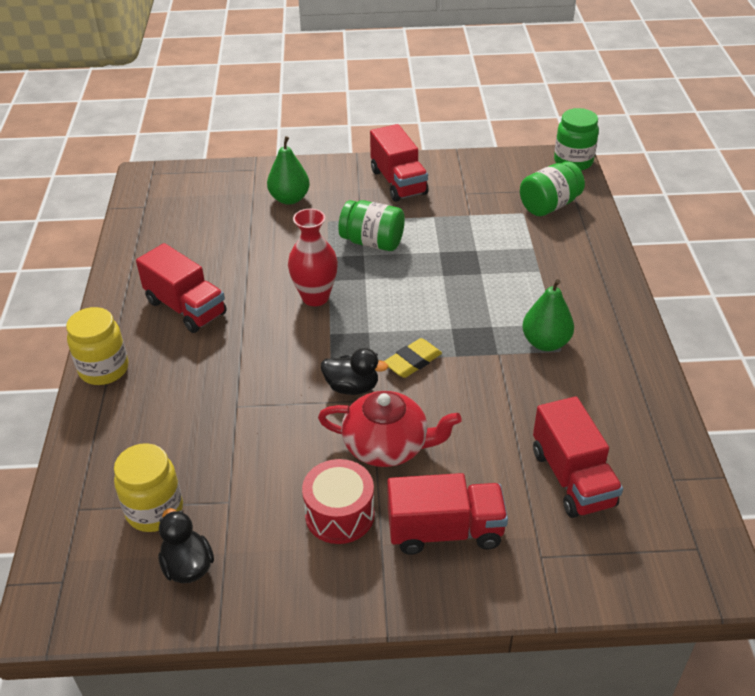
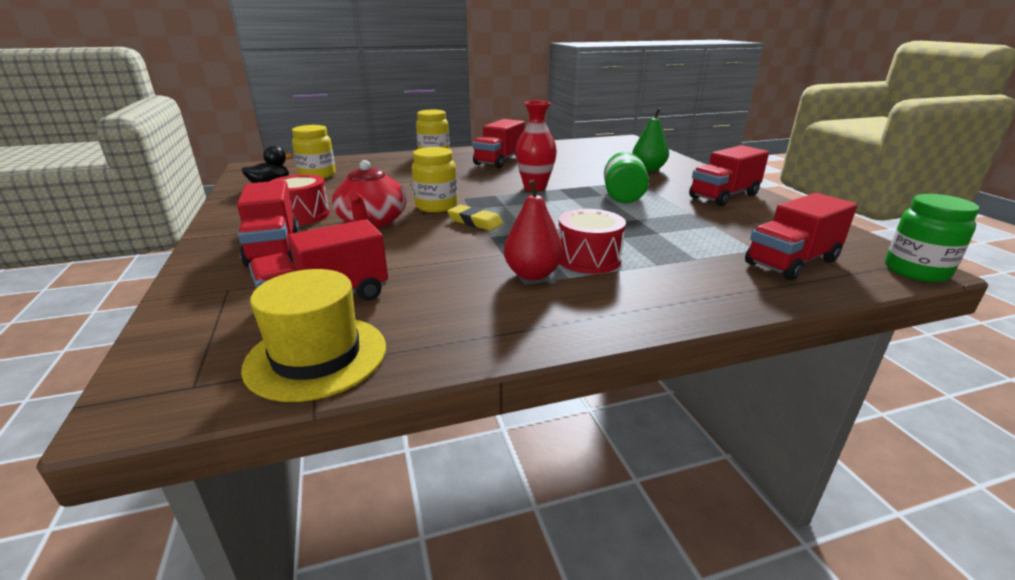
camera: 75 degrees right, 15 degrees down
black duck [321,348,388,395] -> yellow jar [412,147,458,213]
green jar [520,161,585,216] -> red truck [745,193,857,281]
green pear [522,279,574,351] -> red pear [504,179,563,280]
none -> yellow hat [241,269,386,402]
none -> red drum [559,209,626,274]

